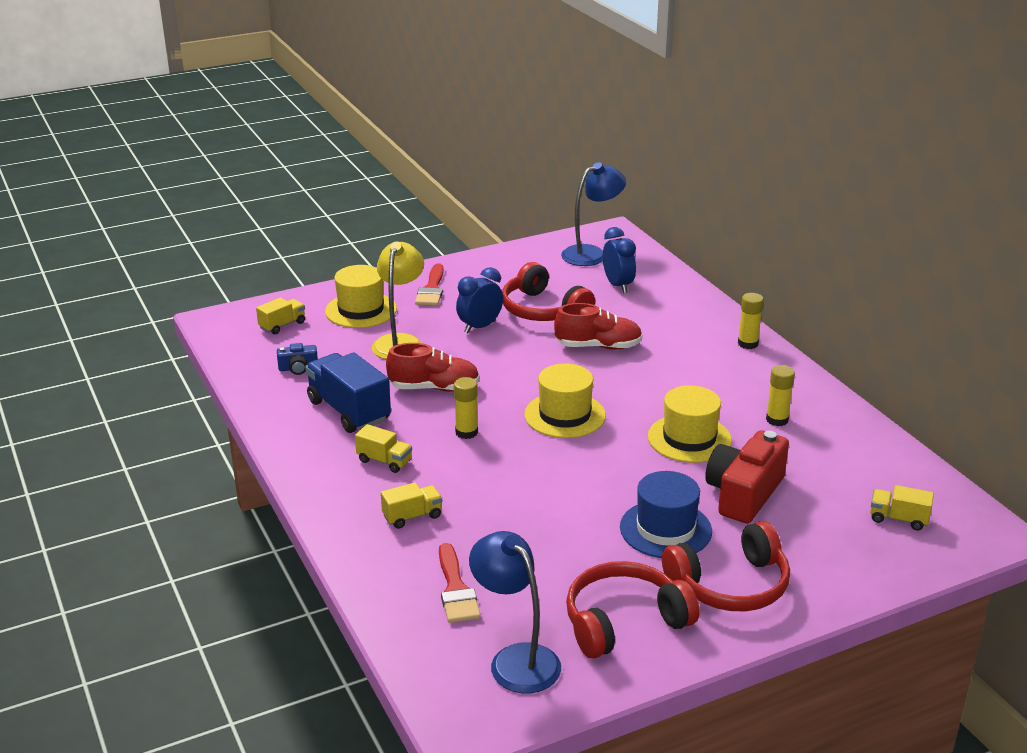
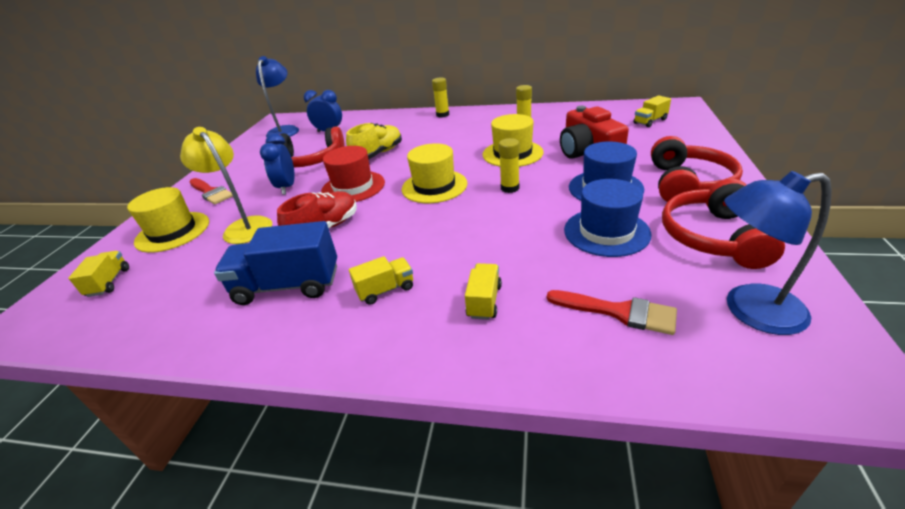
camera: 50 degrees left, 5 degrees up
blue camera [277,343,318,375] -> none
yellow glue stick [454,377,478,439] -> yellow glue stick moved to [499,138,520,193]
red shoe [554,303,642,350] -> yellow shoe [346,123,402,159]
none -> red hat [321,146,385,202]
none -> blue hat [564,179,651,257]

